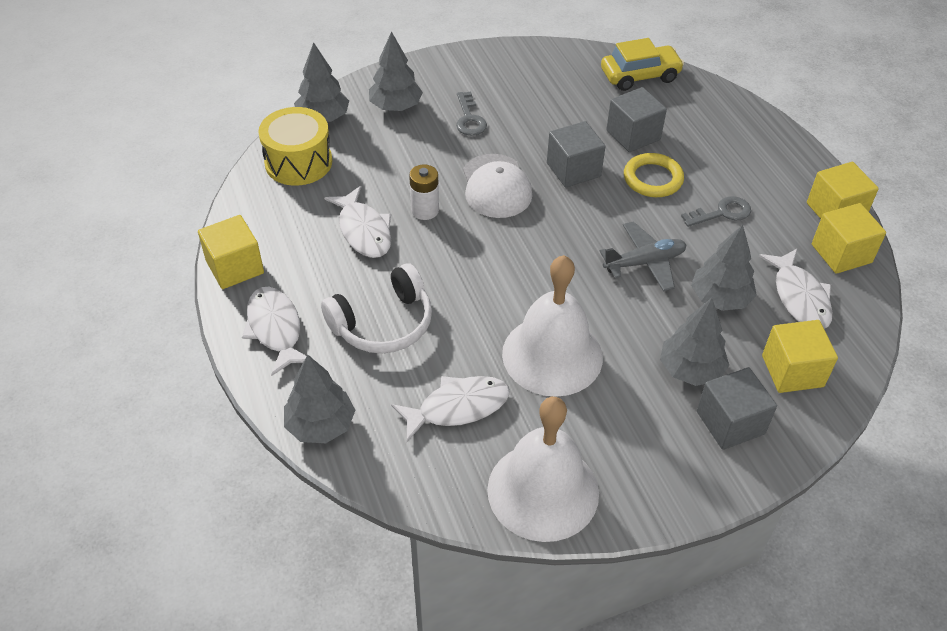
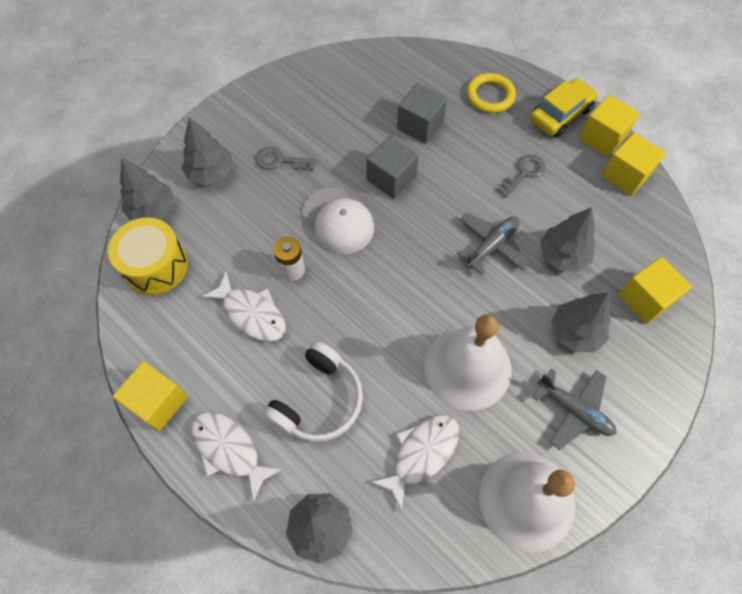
camera: 25 degrees left, 15 degrees up
grey key [456,92,487,136] -> grey key turned 135 degrees clockwise [256,147,317,171]
yellow car [601,38,684,91] -> yellow car moved to [530,78,598,137]
yellow ring [624,153,684,197] -> yellow ring moved to [467,73,516,113]
grey cube [697,367,777,450] -> none
white fish [759,249,833,329] -> none
none -> grey plane [532,369,616,450]

